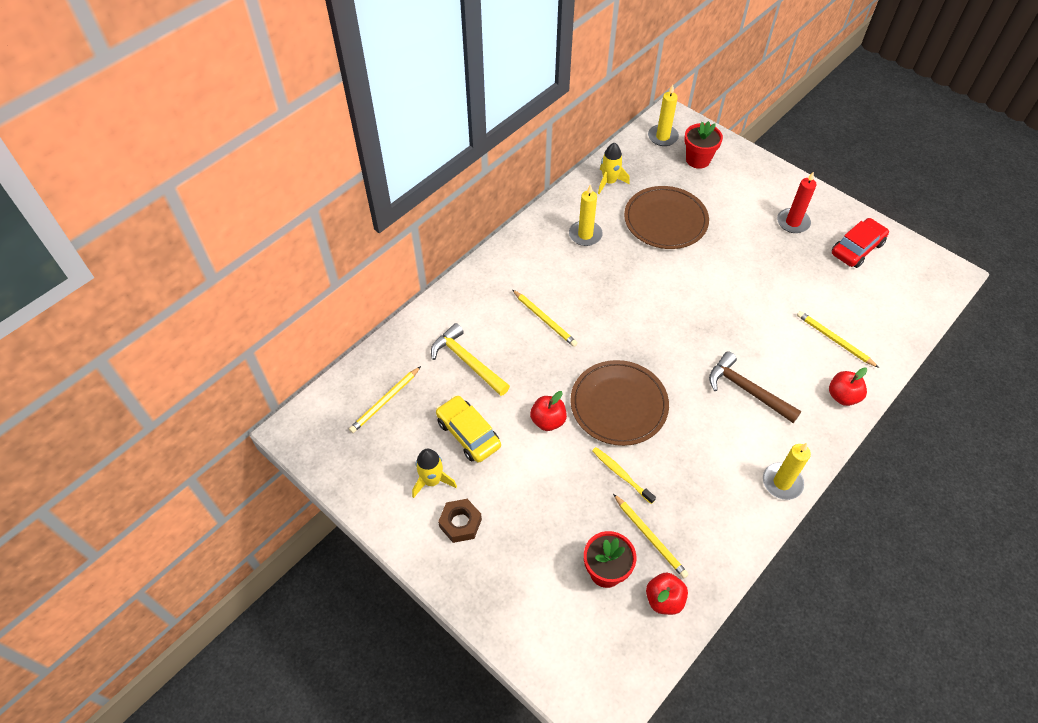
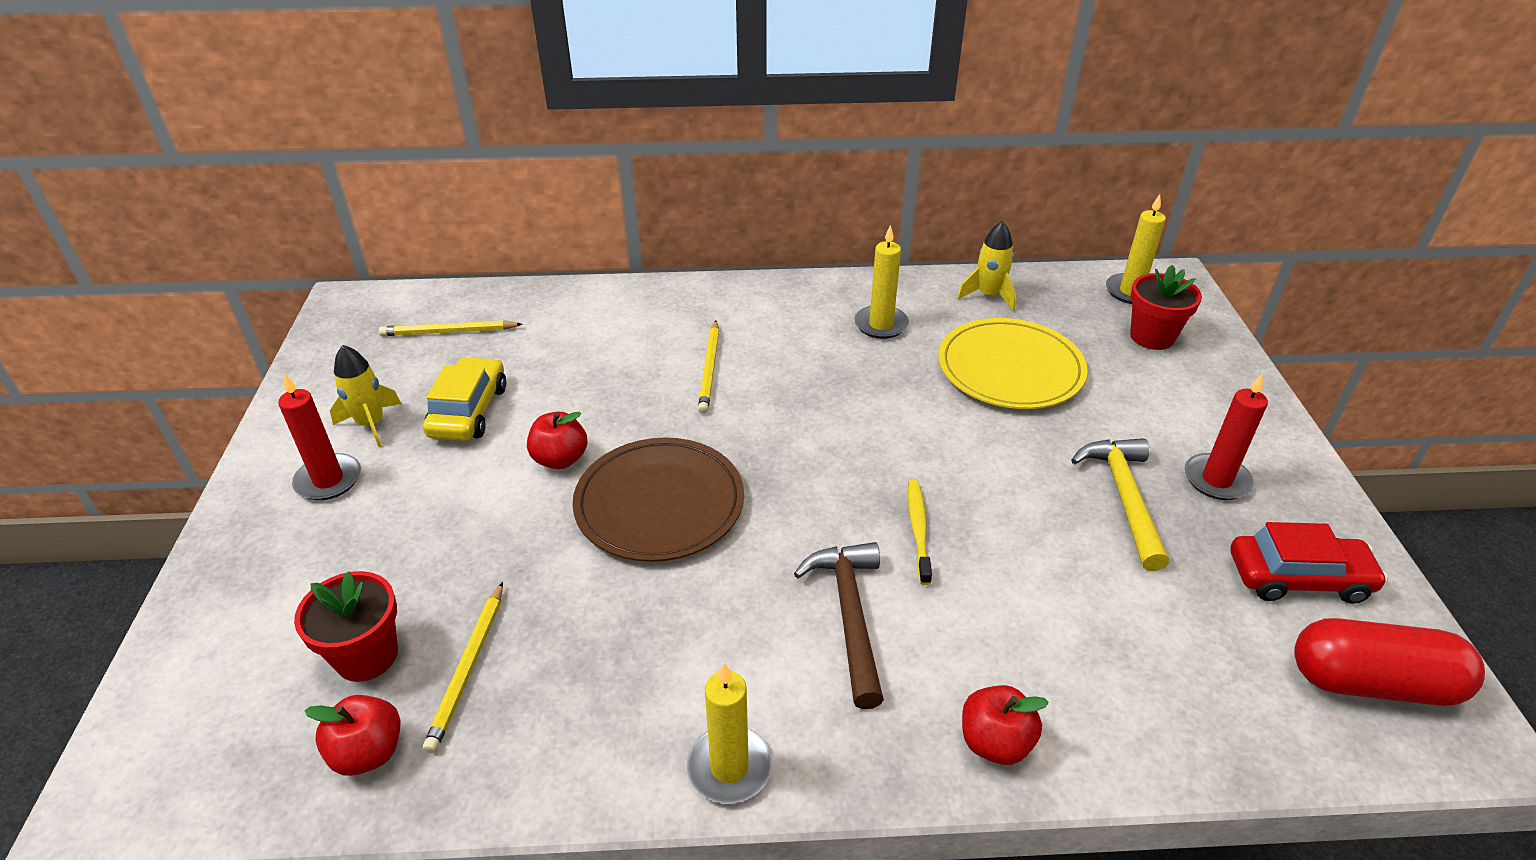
camera: 45 degrees right, 15 degrees down
yellow hammer [431,323,510,396] -> yellow hammer moved to [1071,438,1169,571]
brown nut [438,499,482,543] -> red candle [278,374,361,500]
yellow toothbrush [592,447,656,504] -> yellow toothbrush moved to [908,480,932,585]
brown plate [624,186,709,249] -> yellow plate [938,318,1088,409]
yellow pencil [797,311,879,368] -> none
none -> red capsule [1294,618,1485,706]

